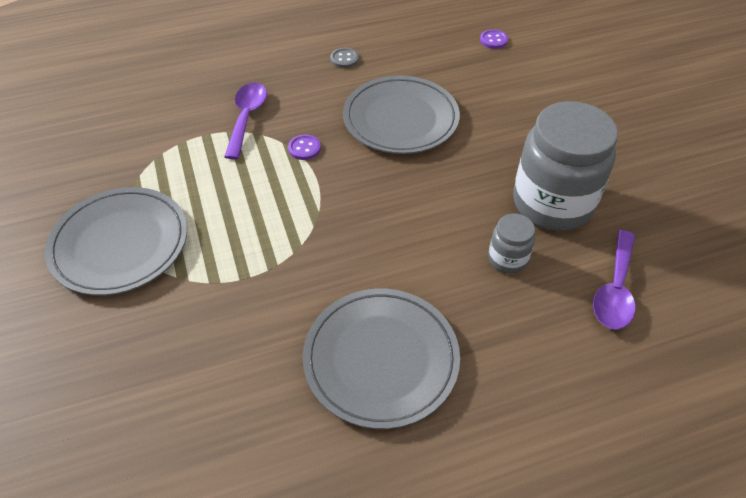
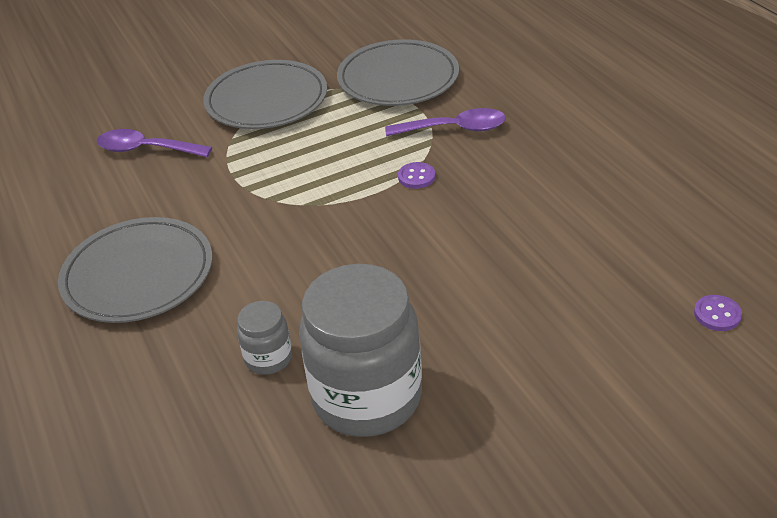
camera: 85 degrees right, 10 degrees down
grey button [330,48,359,68] -> none
grey plate [343,76,460,154] -> grey plate moved to [337,39,459,106]
purple spoon [593,230,635,330] -> purple spoon moved to [97,129,212,157]

